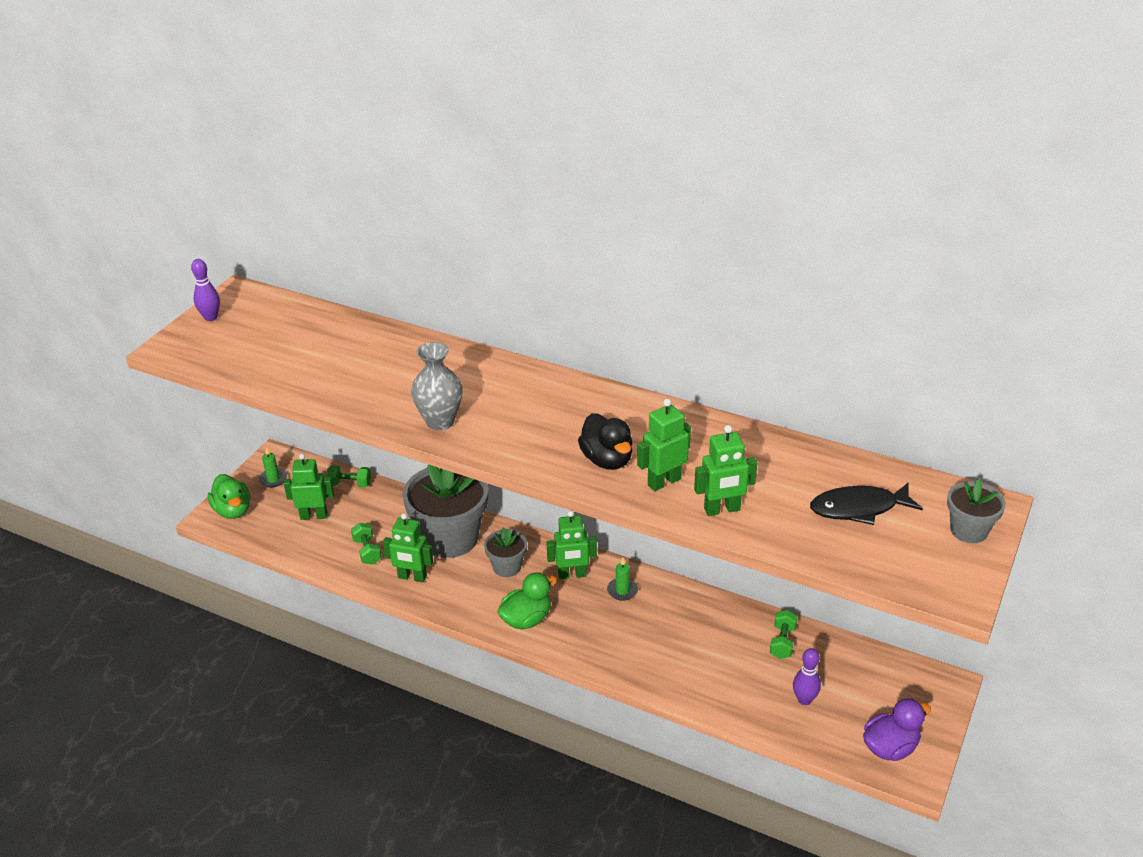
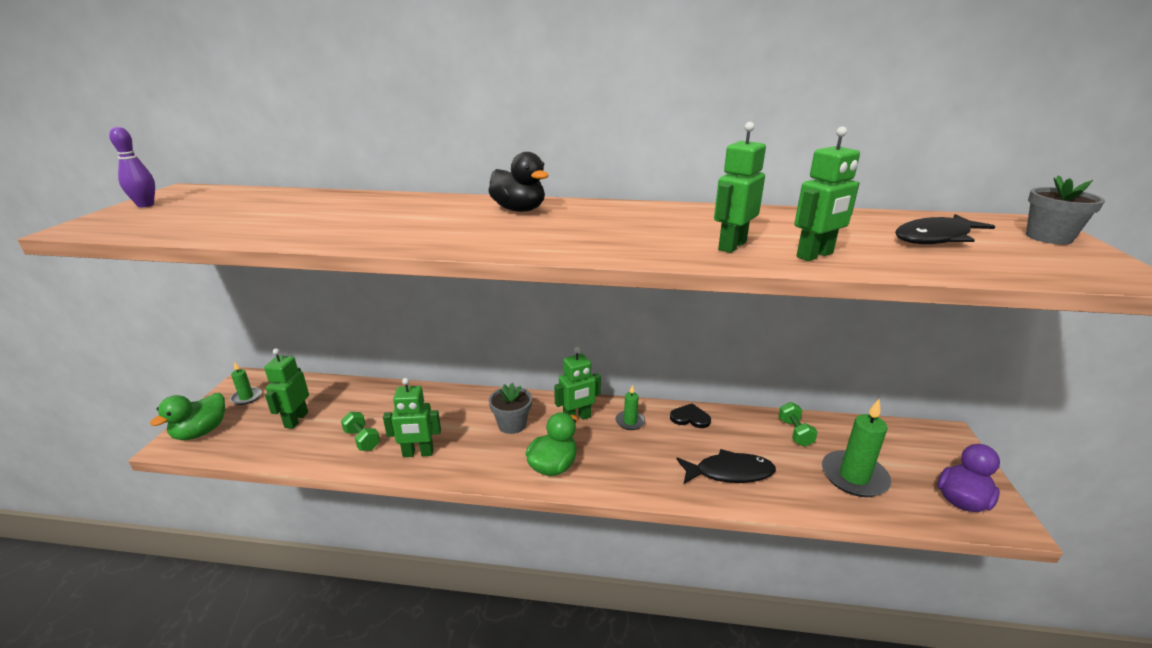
camera: 20 degrees left, 10 degrees down
green duck [208,474,250,519] -> green duck turned 75 degrees clockwise [150,393,225,440]
green robot [284,454,334,520] -> green robot turned 60 degrees counterclockwise [264,348,309,429]
green dumbbell [326,465,371,487] -> none
grey flower pot [402,464,488,558] -> none
grey vase [411,342,463,430] -> none
black duck [578,413,632,470] -> black duck moved to [488,152,549,212]
purple bowling pin [793,648,821,705] -> green candle [822,399,891,497]
none -> black heart [670,403,711,428]
none -> black fish [677,449,776,484]

